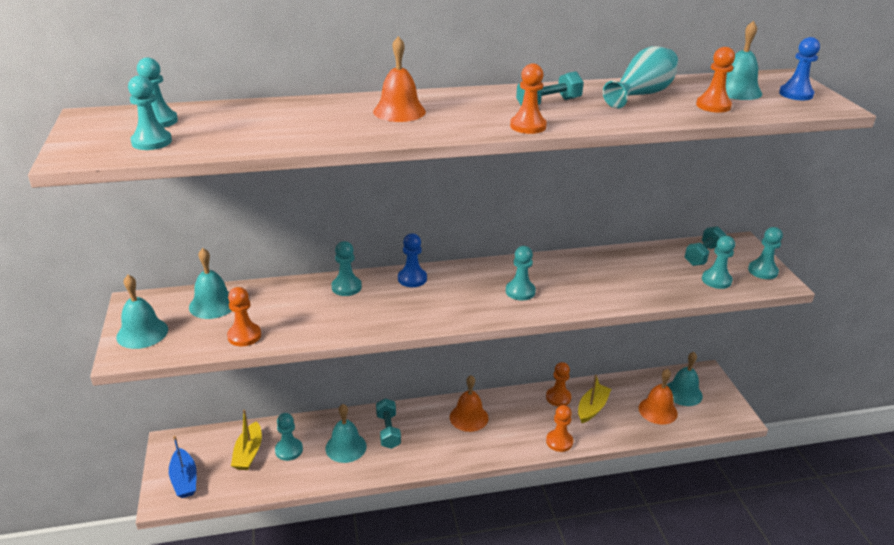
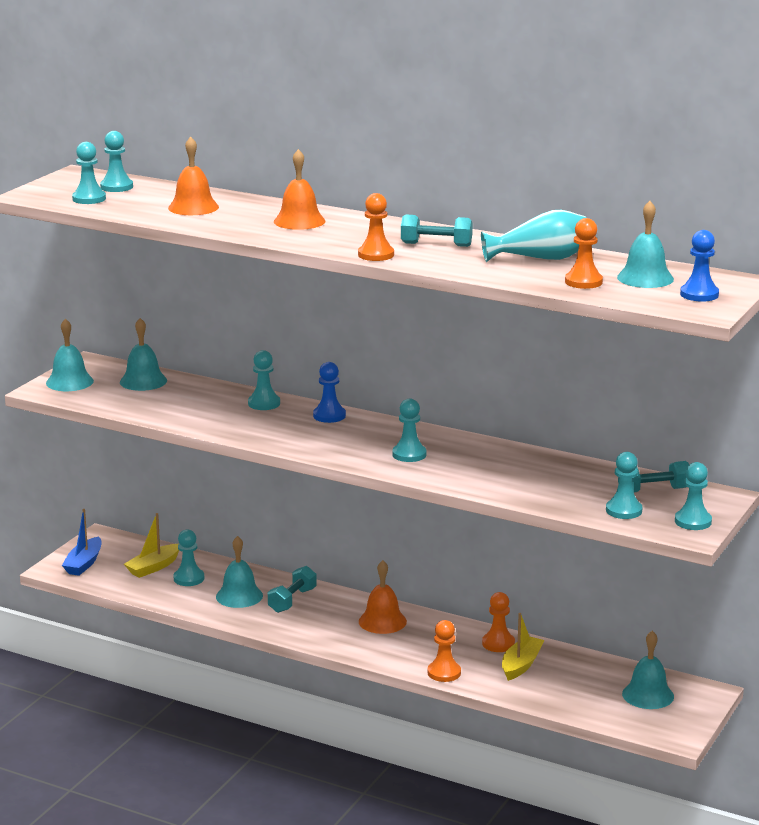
camera: 40 degrees right, 10 degrees down
orange pawn [227,287,261,346] -> none
yellow boat [578,375,611,423] -> yellow boat turned 45 degrees counterclockwise [502,613,545,681]
orange bell [639,369,678,425] -> orange bell moved to [168,137,219,215]

